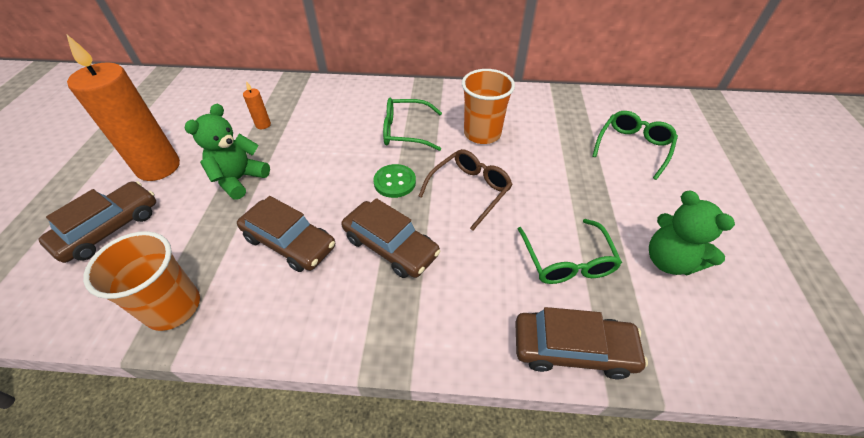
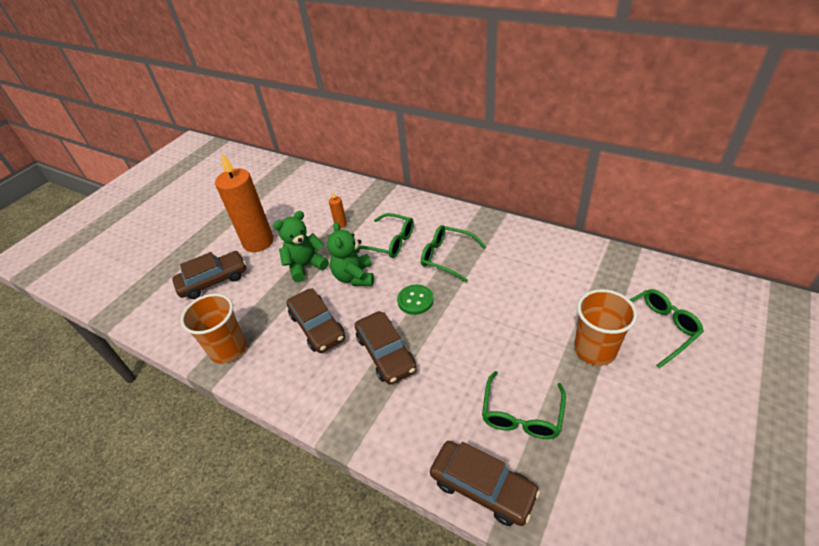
camera: 30 degrees right, 5 degrees down
brown glasses [419,149,513,231] -> none
orange cup [462,69,515,144] -> orange cup moved to [574,289,637,366]
green teddy bear [649,190,735,275] -> green teddy bear moved to [327,222,374,286]
none -> green glasses [360,213,414,258]

